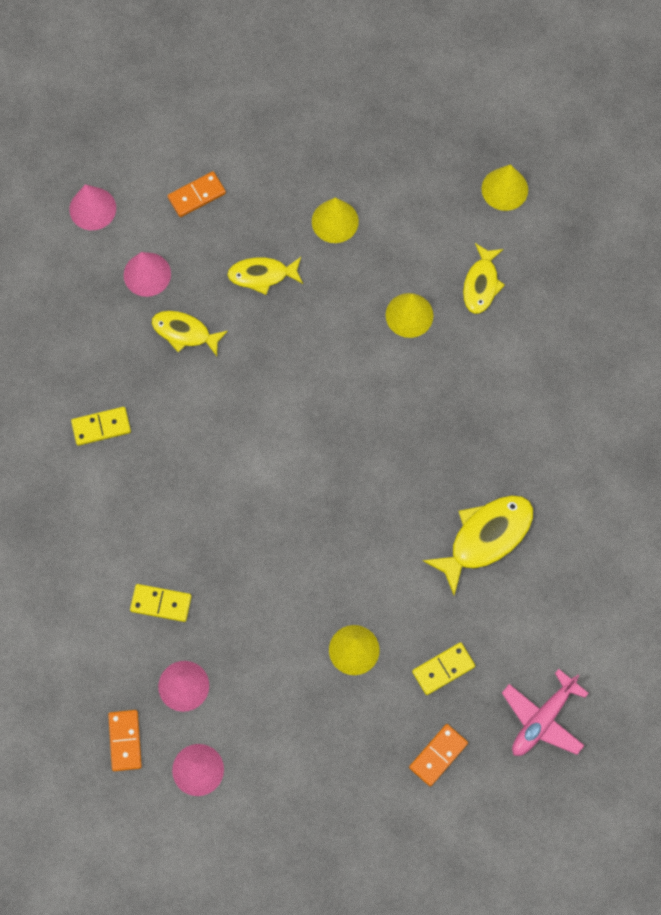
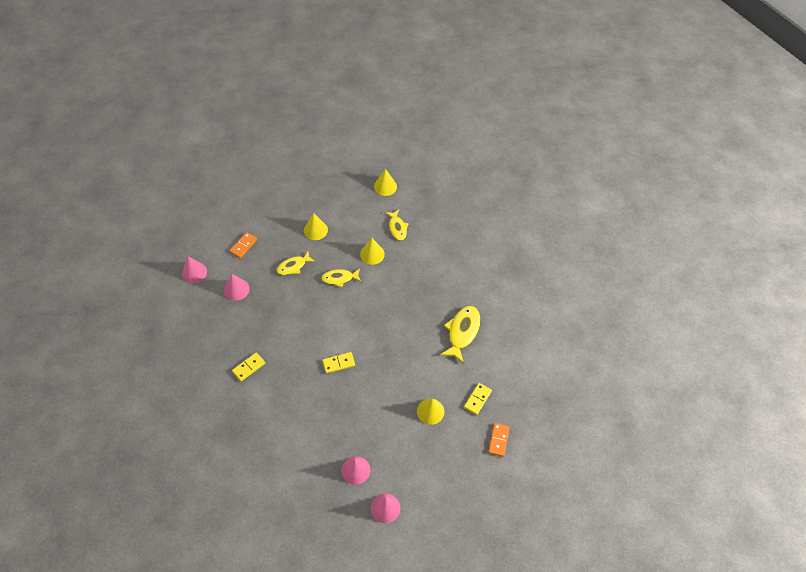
camera: 30 degrees left, 15 degrees down
orange domino [108,710,142,771] -> none
yellow domino [130,584,192,622] -> yellow domino moved to [322,352,355,374]
yellow fish [151,311,228,356] -> yellow fish moved to [321,269,361,288]
pink plane [502,669,589,756] -> none

